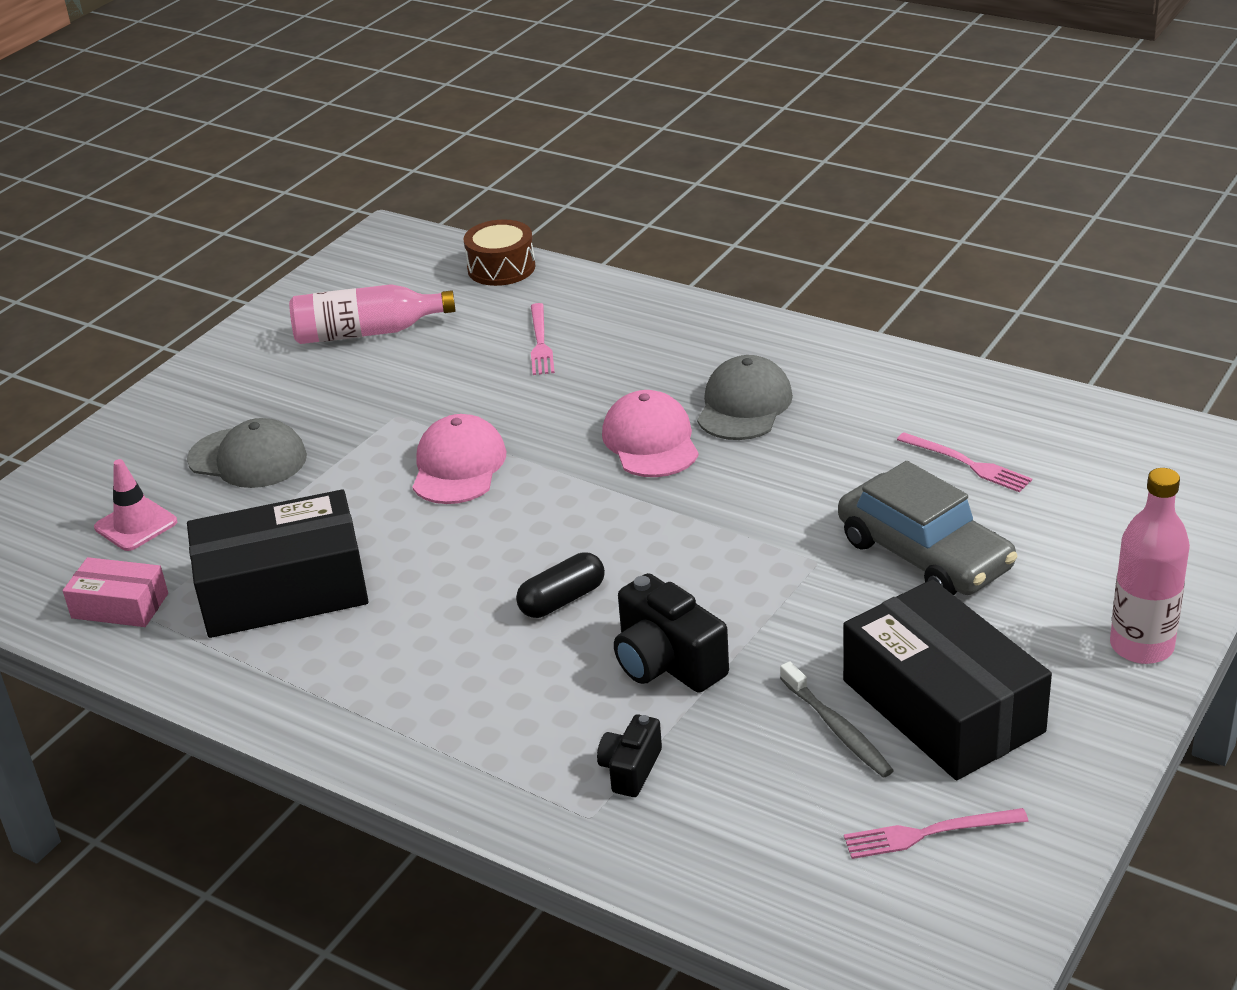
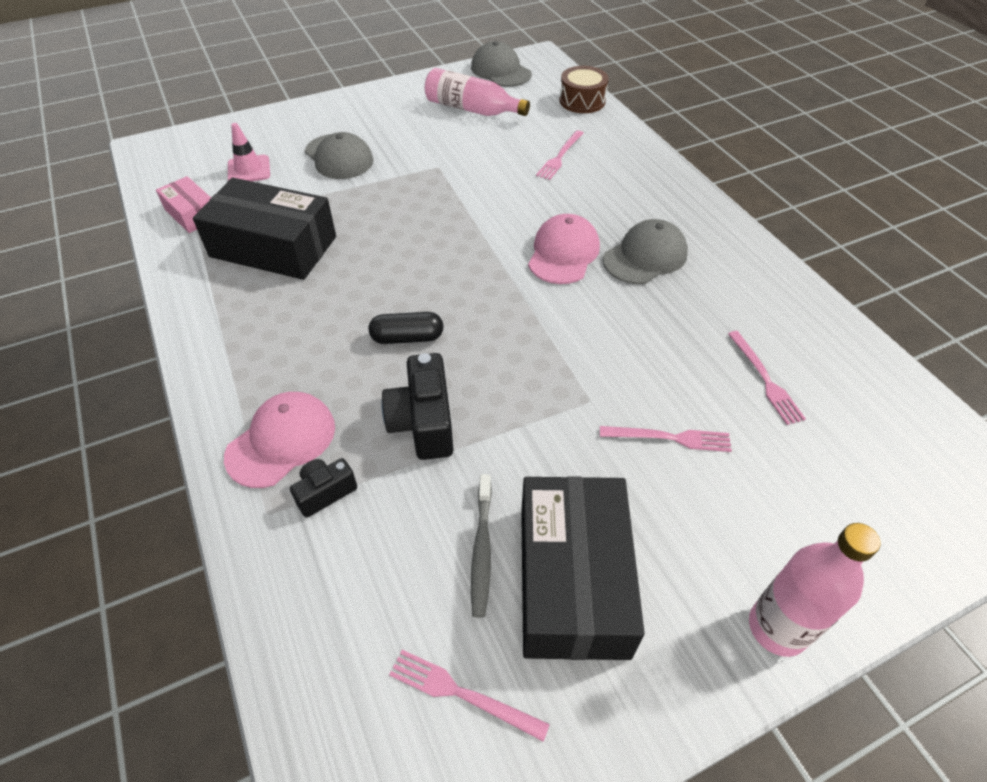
camera: 30 degrees right, 15 degrees up
pink cap [413,414,506,504] -> pink cap moved to [224,392,335,488]
grey car [838,461,1017,595] -> pink fork [600,426,732,452]
none -> grey cap [471,41,532,87]

